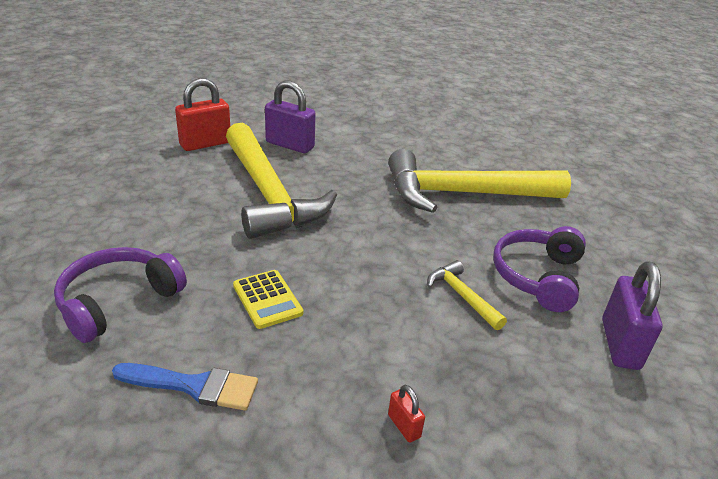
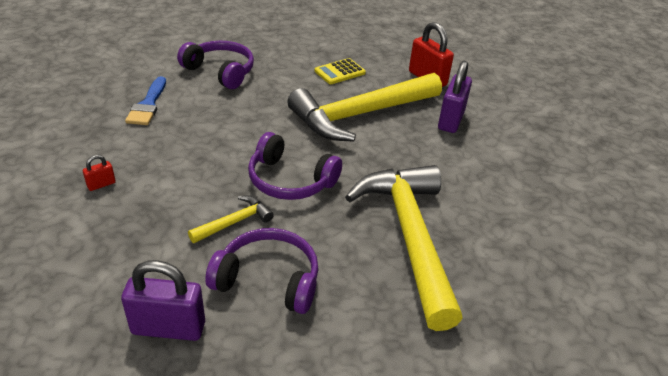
camera: 85 degrees right, 5 degrees up
yellow calculator [233,270,303,329] -> yellow calculator moved to [315,58,366,84]
none -> purple headphones [248,132,342,200]

